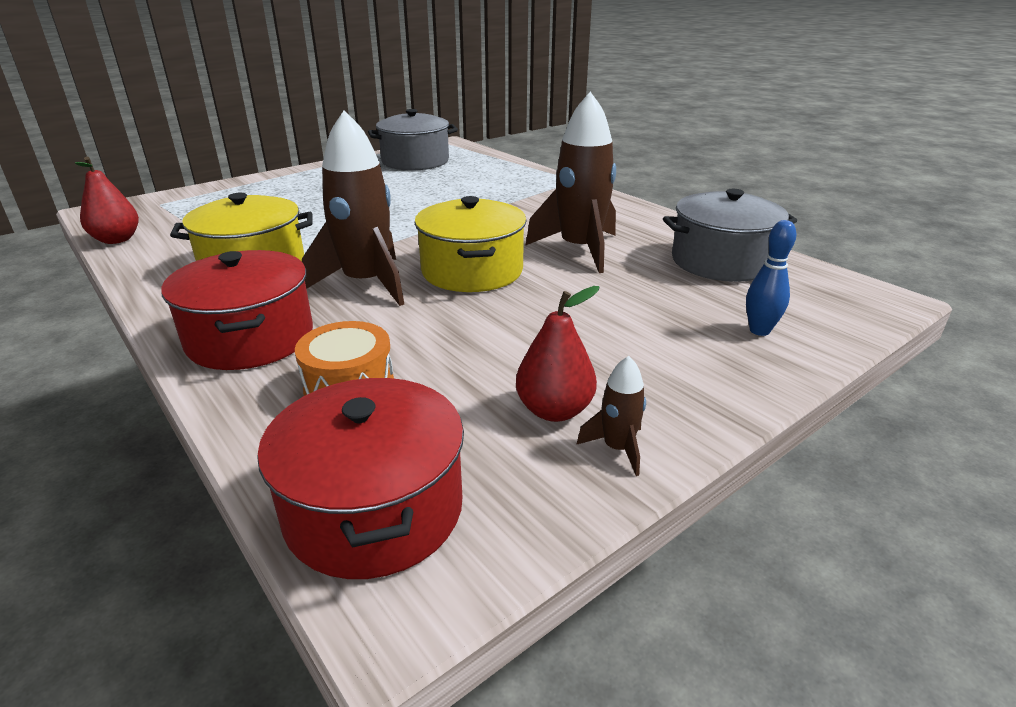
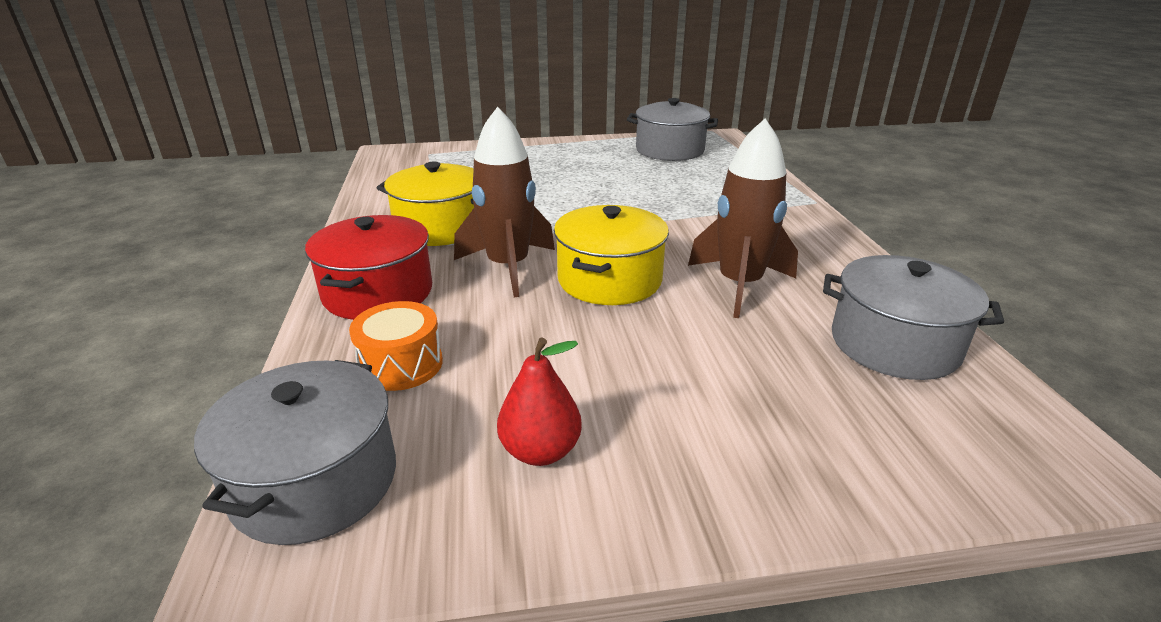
camera: 30 degrees right, 0 degrees up
red pear [75,157,139,244] -> none
red pot [257,378,464,579] -> grey pot [194,360,396,545]
brown rocket [577,356,646,476] -> none
blue bowling pin [746,220,796,336] -> none

